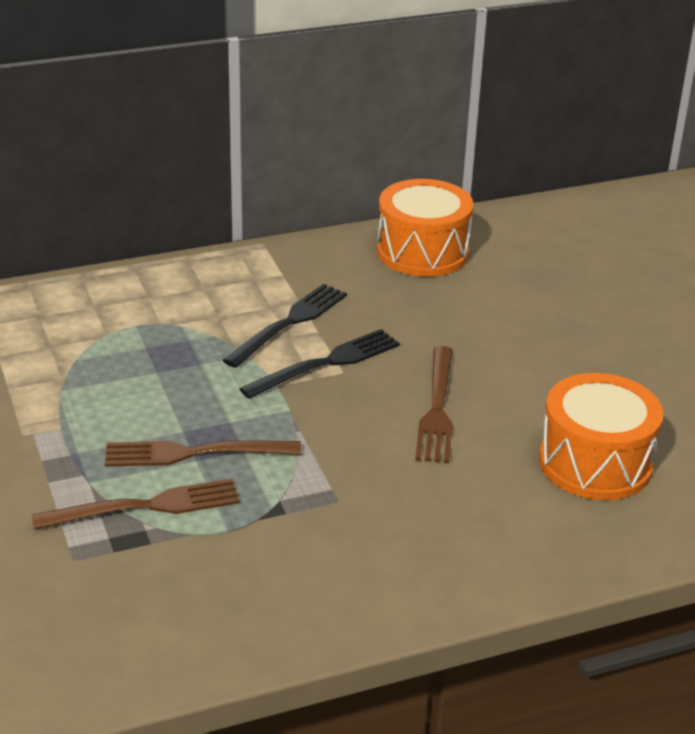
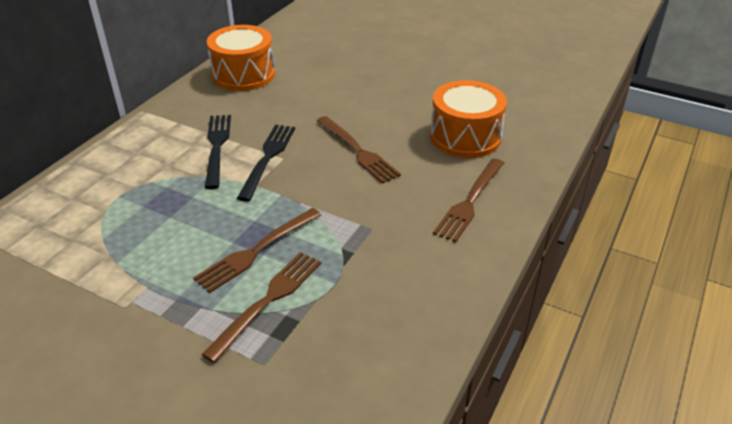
camera: 40 degrees left, 5 degrees up
none -> brown fork [433,158,504,242]

